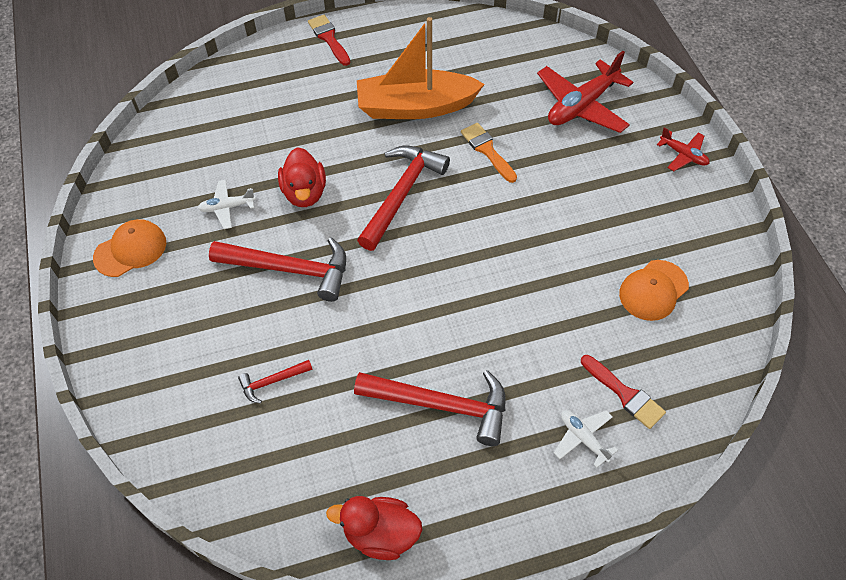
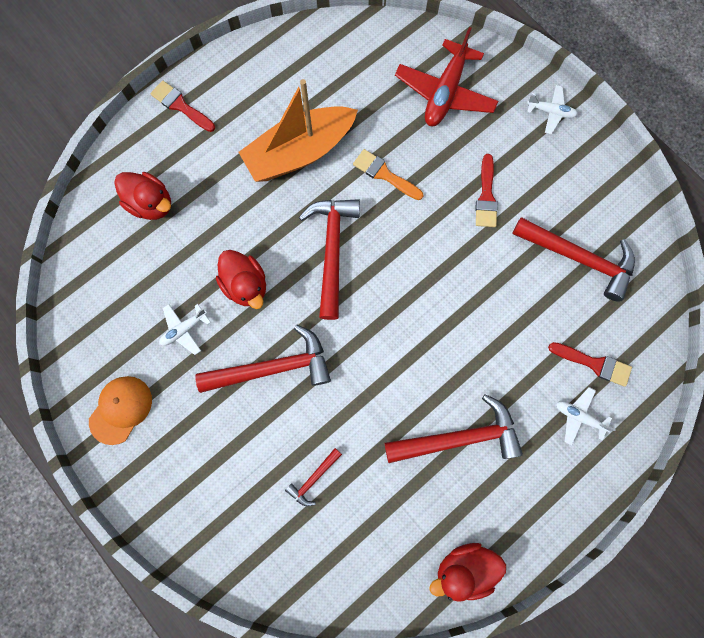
camera: 25 degrees left, 20 degrees up
orange cap [619,260,689,321] -> red hammer [512,217,635,302]
red plane [657,127,709,171] -> white plane [527,85,578,134]
none -> red duck [114,172,171,220]
none -> red brush [475,154,498,227]

